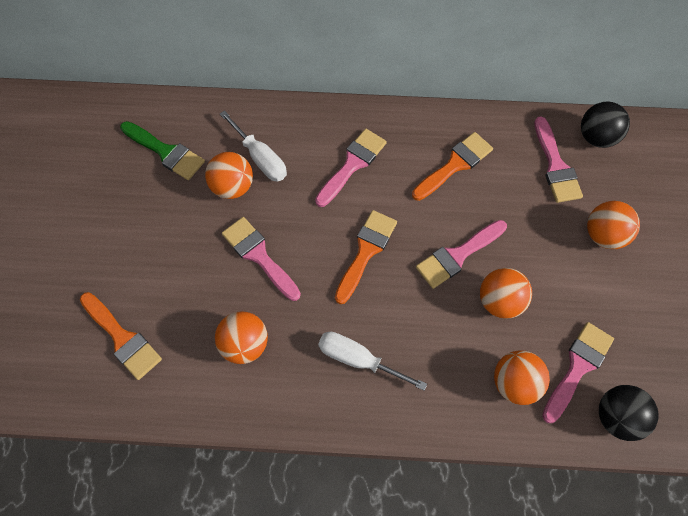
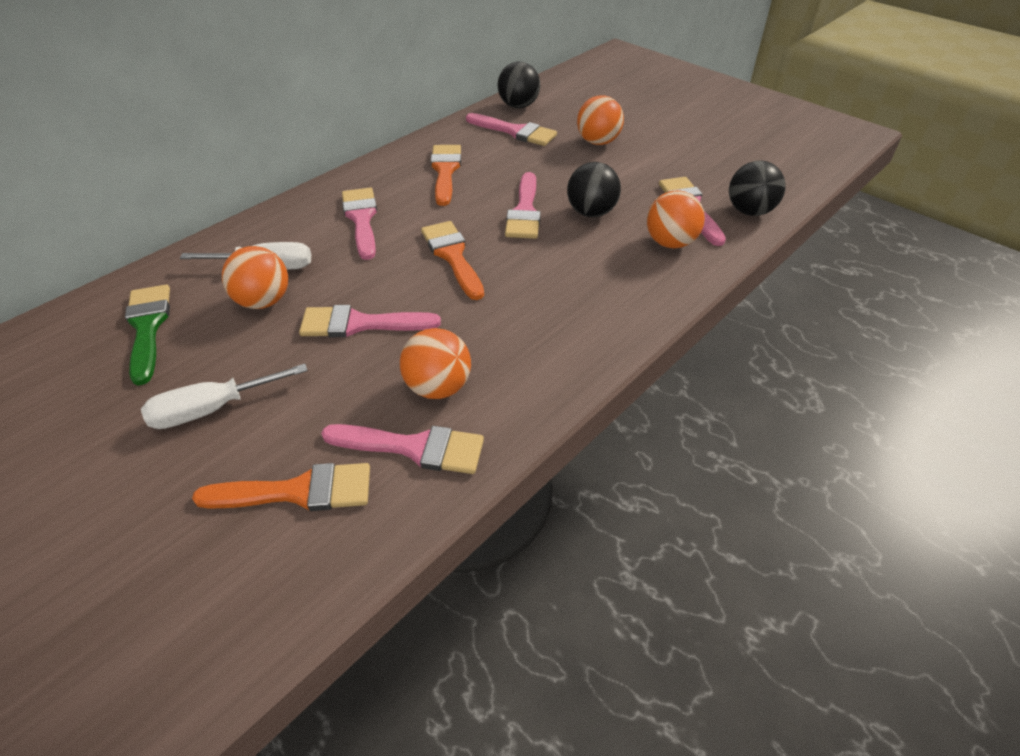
camera: 50 degrees left, 20 degrees down
green brush [120,121,205,180] -> green brush turned 90 degrees counterclockwise [125,285,170,385]
white screwdriver [318,332,427,391] -> white screwdriver moved to [141,364,308,429]
orange ball [480,268,532,319] -> black ball [567,162,621,217]
none -> pink brush [321,424,484,474]

